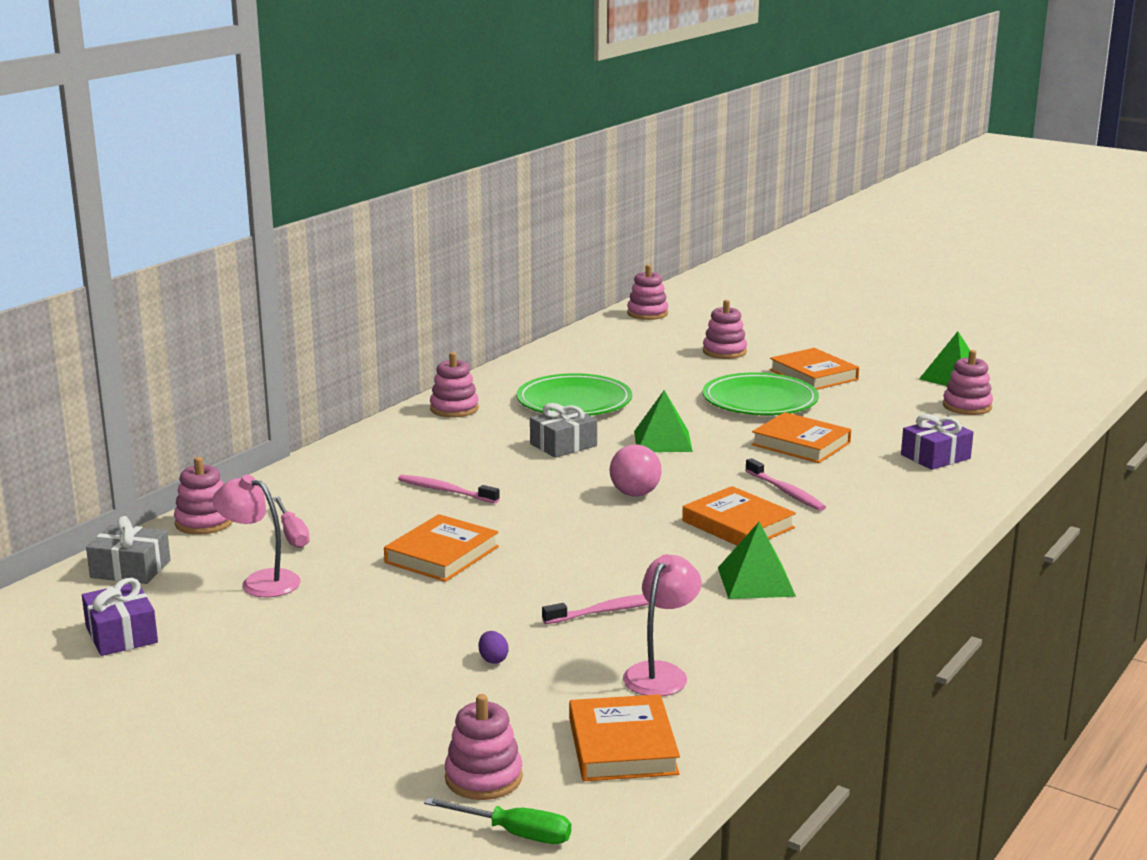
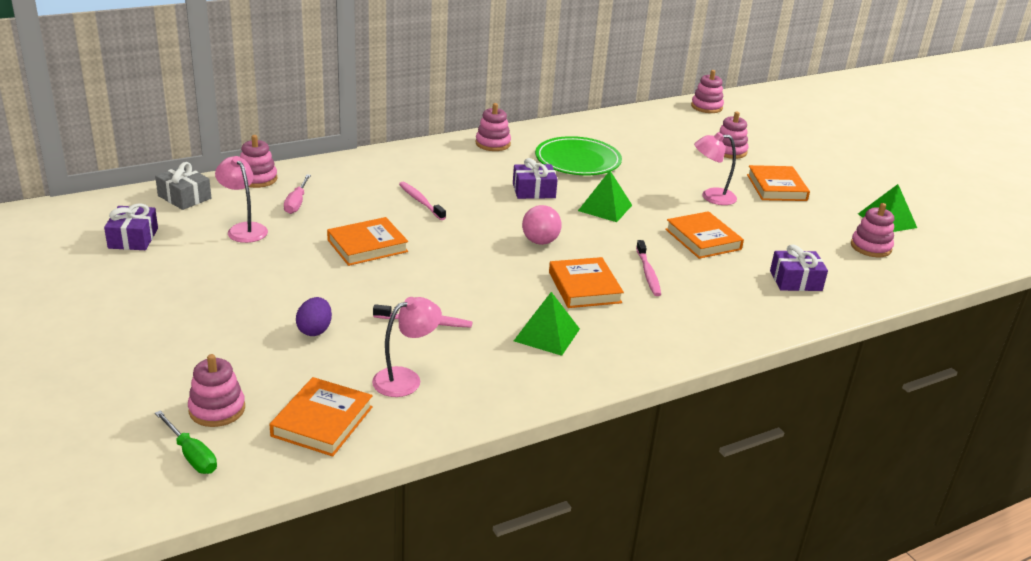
camera: 25 degrees right, 10 degrees up
purple egg [479,631,509,664] -> purple egg [296,297,332,336], size x1.63
grey gift [530,403,597,458] -> purple gift [513,158,558,199]
green plate [703,373,819,415] -> pink lamp [694,132,737,205]

